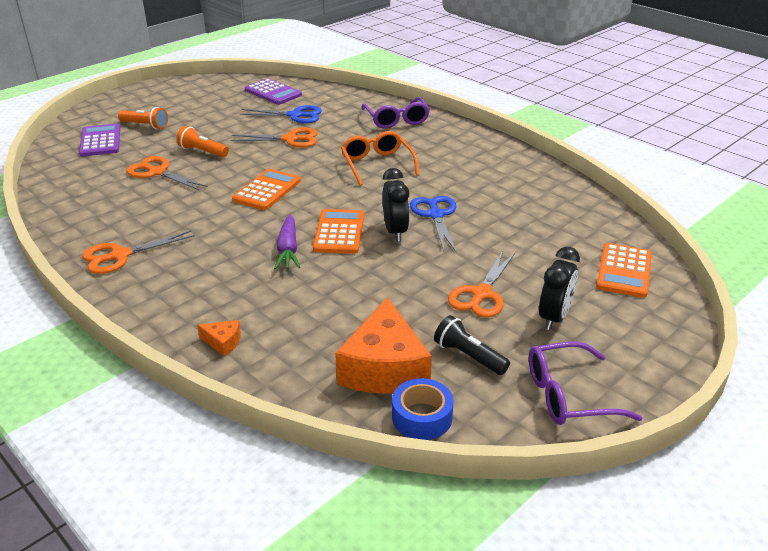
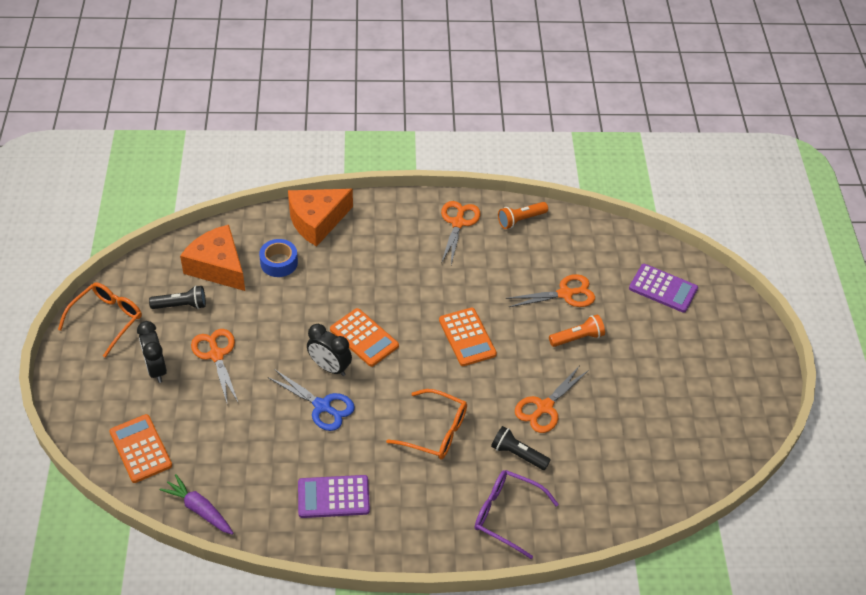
camera: 130 degrees right, 15 degrees up
orange flashlight [118,107,168,129] -> orange flashlight moved to [498,202,548,229]
orange cheese [197,320,241,357] -> orange cheese [288,189,353,247], size x2.33
blue scissors [239,105,322,123] -> none
purple calculator [245,78,302,105] -> purple calculator moved to [298,475,370,518]
purple carrot [274,214,300,269] -> purple carrot moved to [159,474,234,535]
blue tape [392,378,454,440] -> blue tape moved to [259,239,298,277]
purple glasses [529,342,642,425] -> orange glasses [58,282,142,358]
none -> black flashlight [491,426,550,470]

